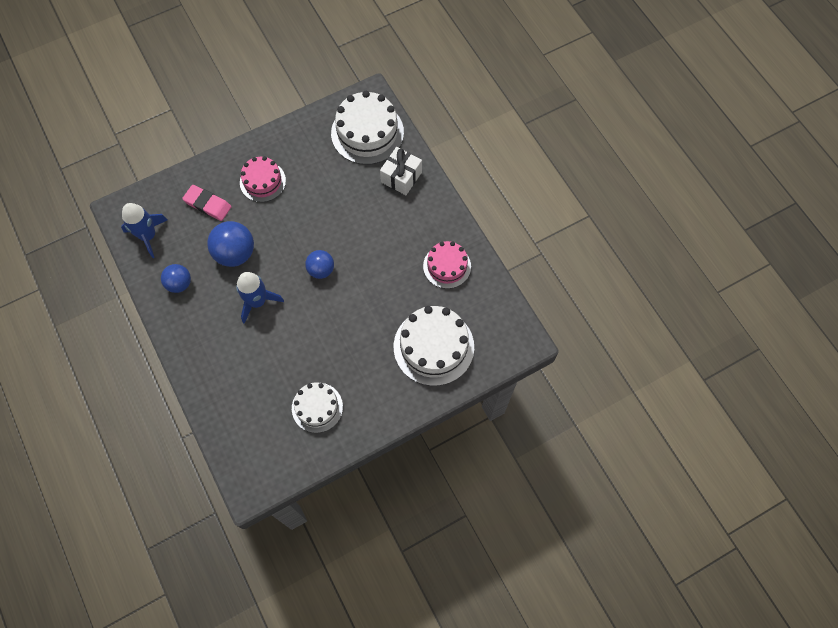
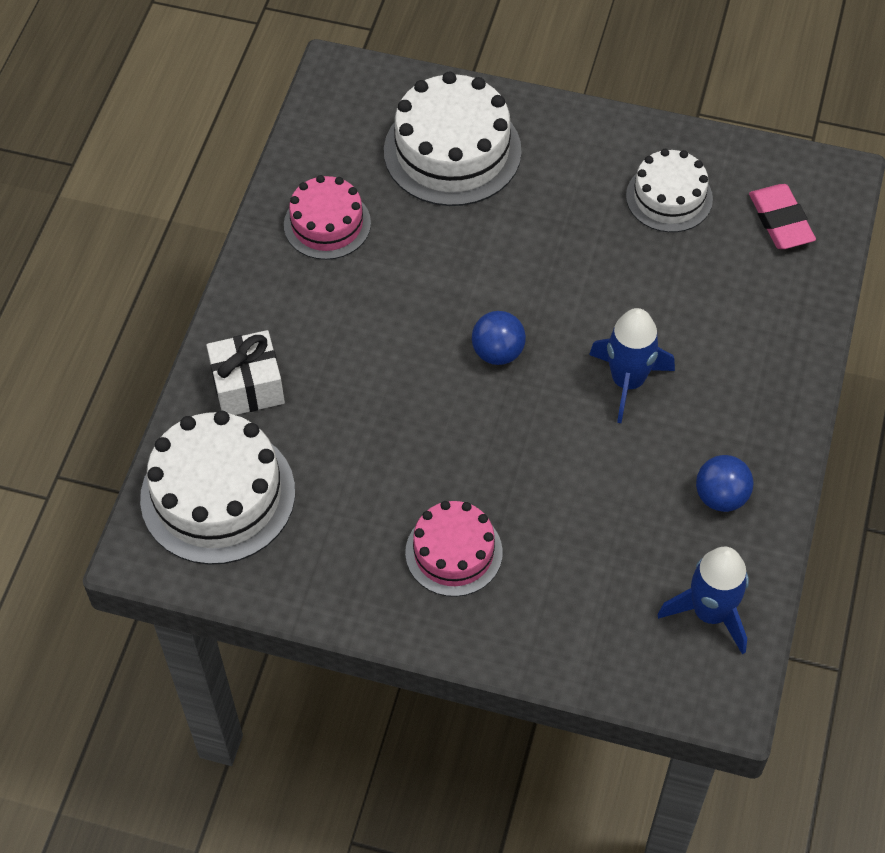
camera: 135 degrees left, 10 degrees down
pink eraser [182,185,232,221] -> pink eraser moved to [749,184,816,249]
blue ball [207,221,254,267] -> none

